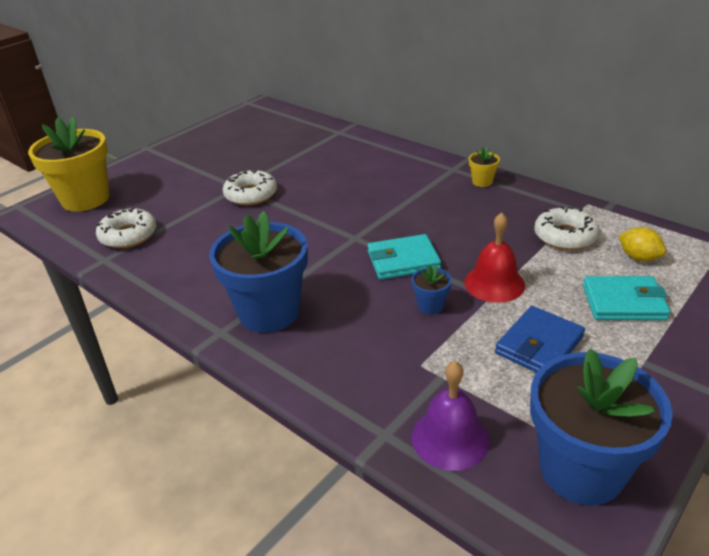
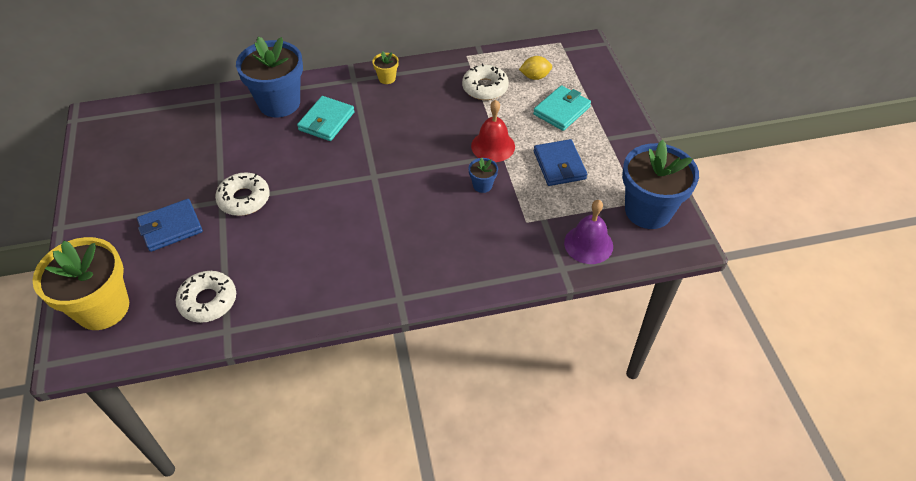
camera: 55 degrees left, 15 degrees up
blue flower pot [209,211,308,333] -> blue flower pot moved to [236,36,303,118]
turquoise wallet [368,234,441,280] -> turquoise wallet moved to [297,96,355,141]
none -> blue wallet [137,199,203,252]

